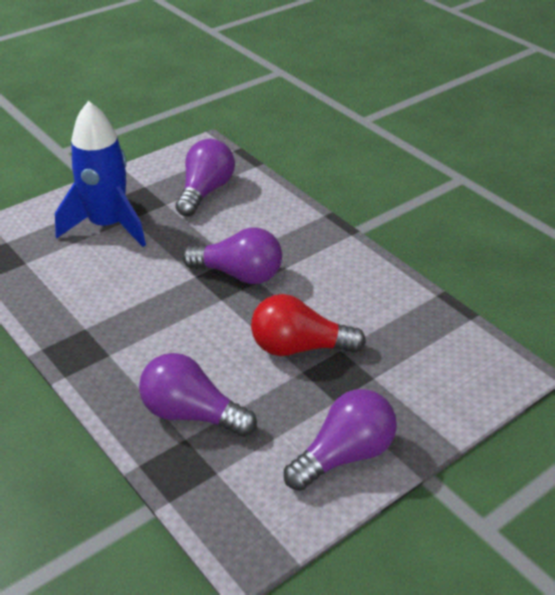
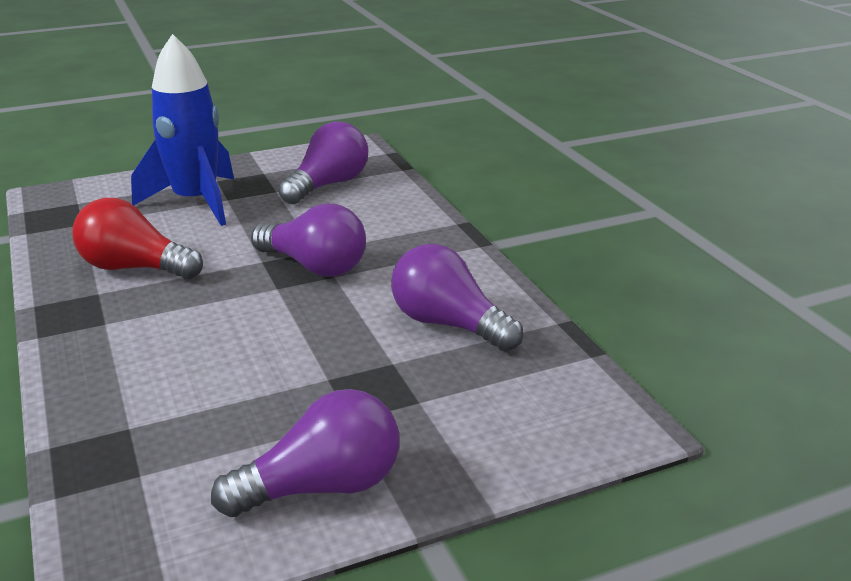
camera: 15 degrees right, 10 degrees down
purple light bulb [139,353,257,437] -> purple light bulb moved to [391,244,523,351]
red light bulb [251,294,366,356] -> red light bulb moved to [72,198,203,279]

